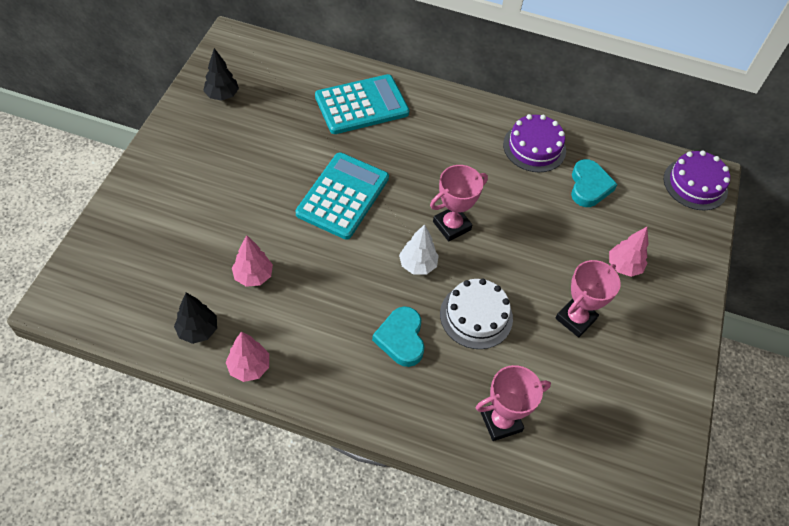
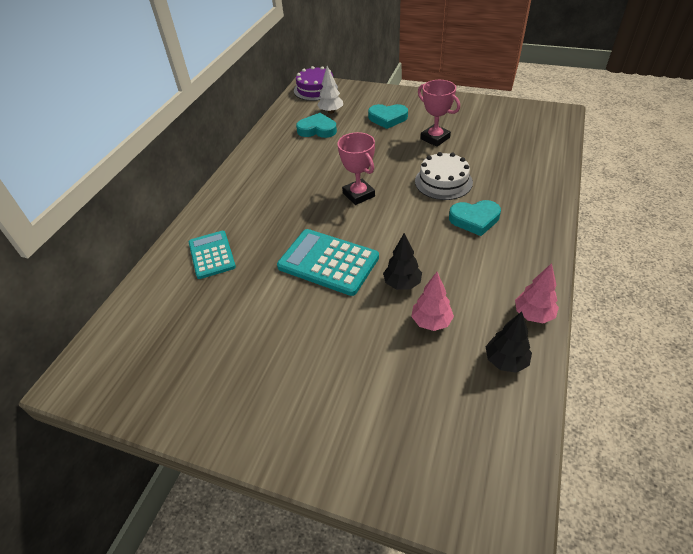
camera: 80 degrees left, 10 degrees down
black tree [203,48,239,101] -> black tree moved to [383,233,422,290]
turquoise calculator [315,74,409,134] -> turquoise calculator [189,231,236,279], size x0.66
white tree [399,224,439,274] -> white tree moved to [317,66,343,114]
pink trophy [476,365,551,441] -> none
purple cake [503,114,566,172] -> none
pink tree [609,227,649,277] -> turquoise heart [368,104,408,129]

